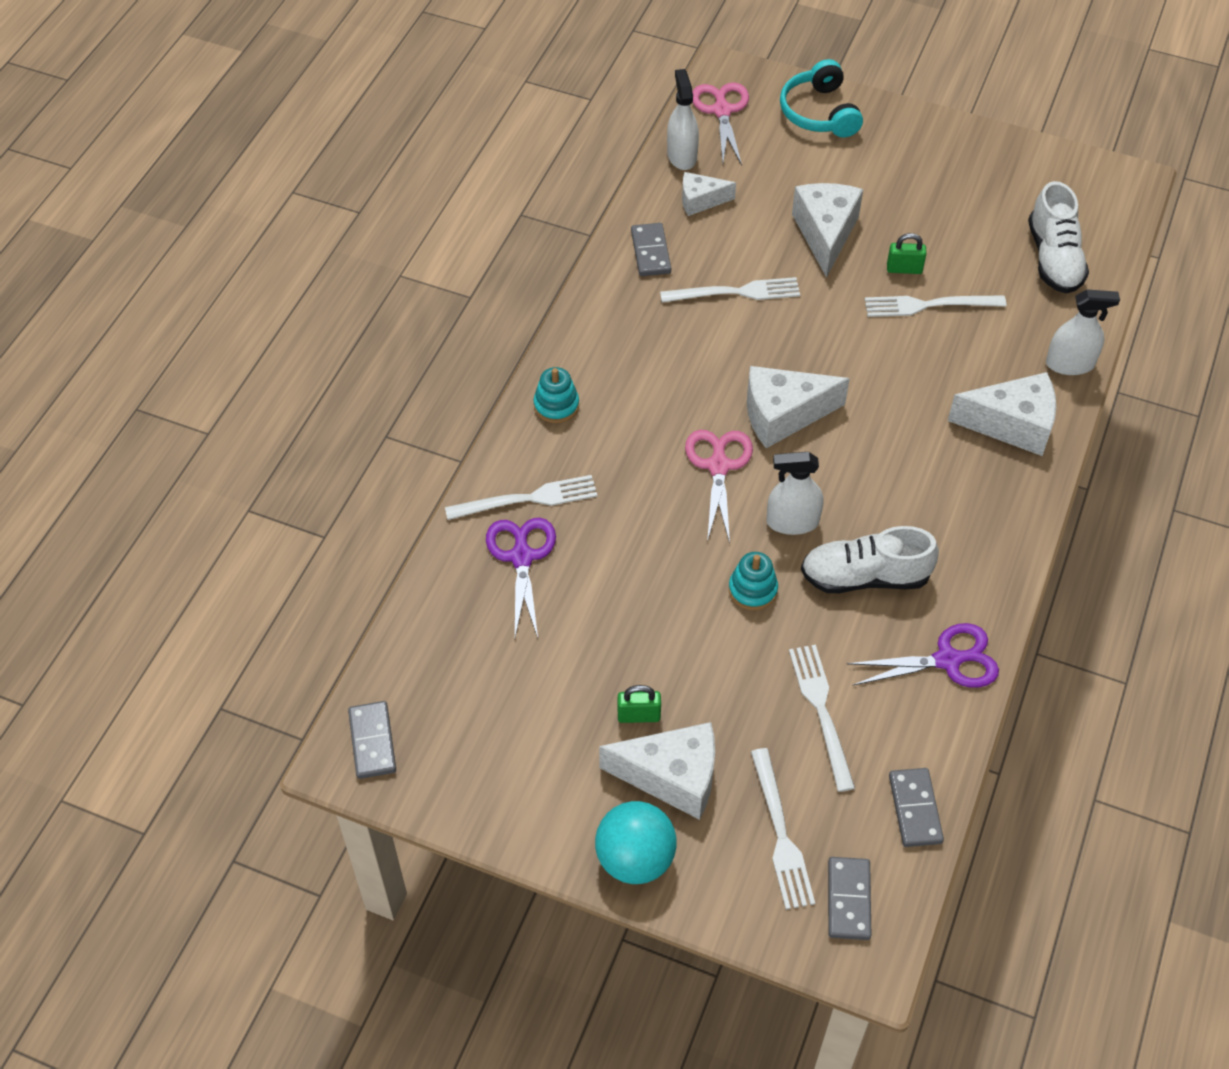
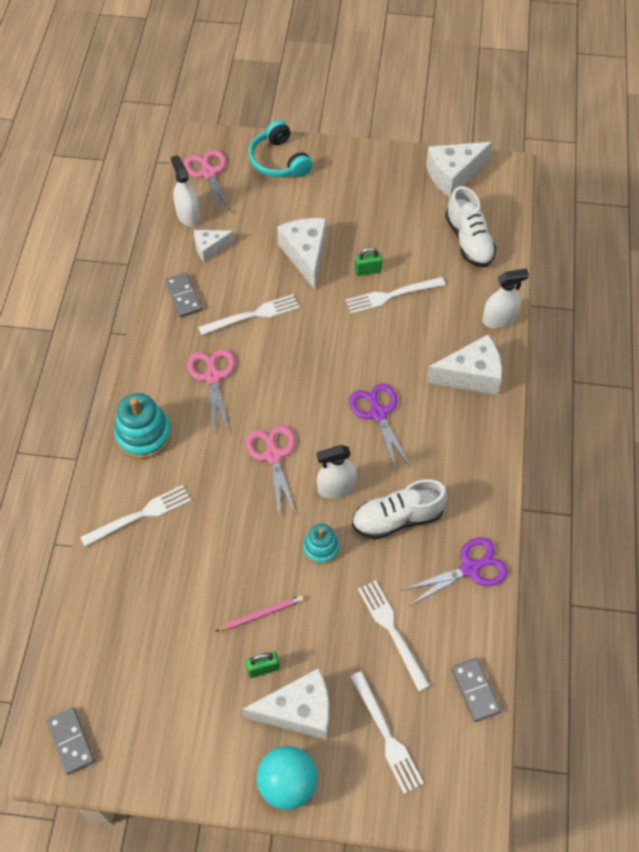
camera: 15 degrees left, 5 degrees up
purple scissors [486,518,556,638] -> purple scissors moved to [349,384,411,471]
turquoise stacking toy [534,367,579,423] -> turquoise stacking toy [114,393,171,459], size x1.63
white cheese [747,366,850,448] -> white cheese moved to [426,142,492,197]
grey domino [828,857,871,940] -> none
none -> pink scissors [187,349,235,432]
none -> pink pencil [216,595,303,631]

